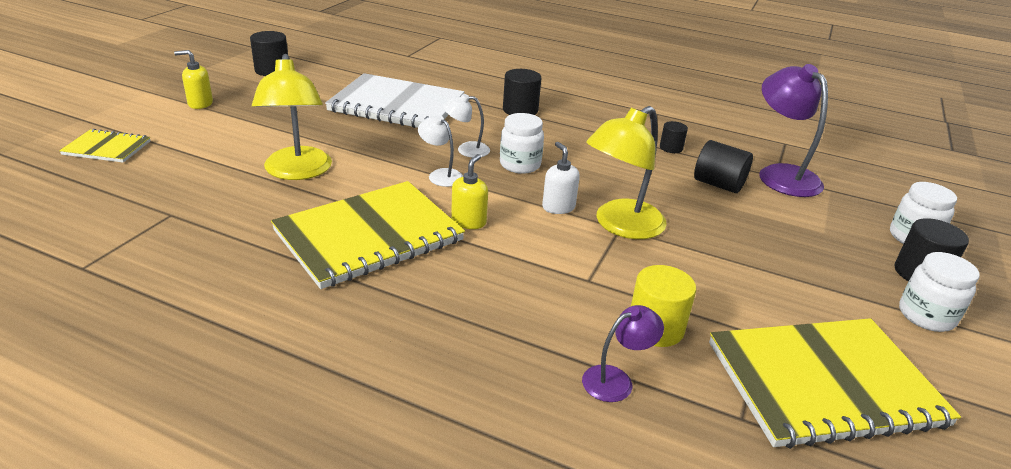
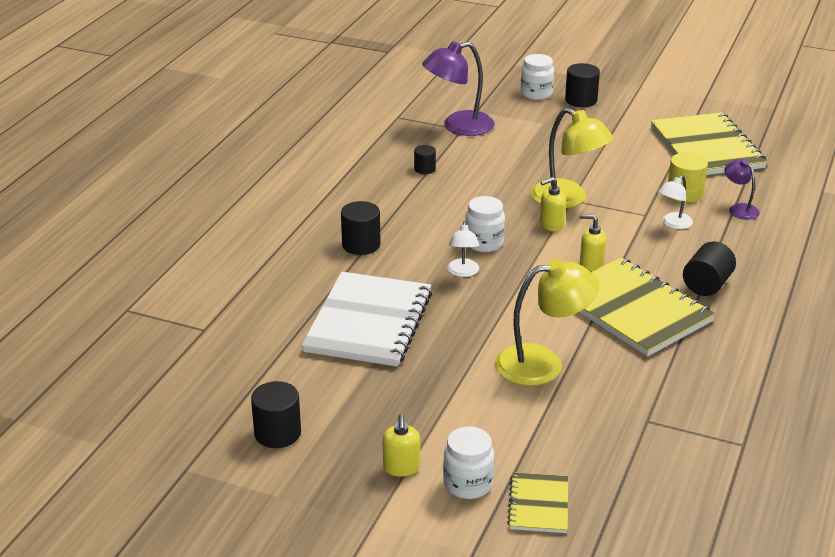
camera: 90 degrees left, 0 degrees up
white lamp [418,115,463,187] -> white lamp moved to [658,175,693,229]
white soap dispenser [542,142,580,214] -> yellow soap dispenser [540,177,566,232]
black cylinder [694,140,753,193] -> black cylinder moved to [683,241,736,296]
white jar [899,252,980,332] -> white jar moved to [443,426,494,499]

